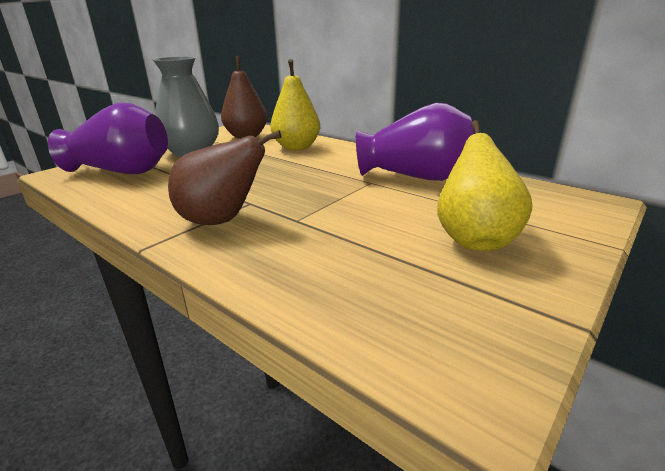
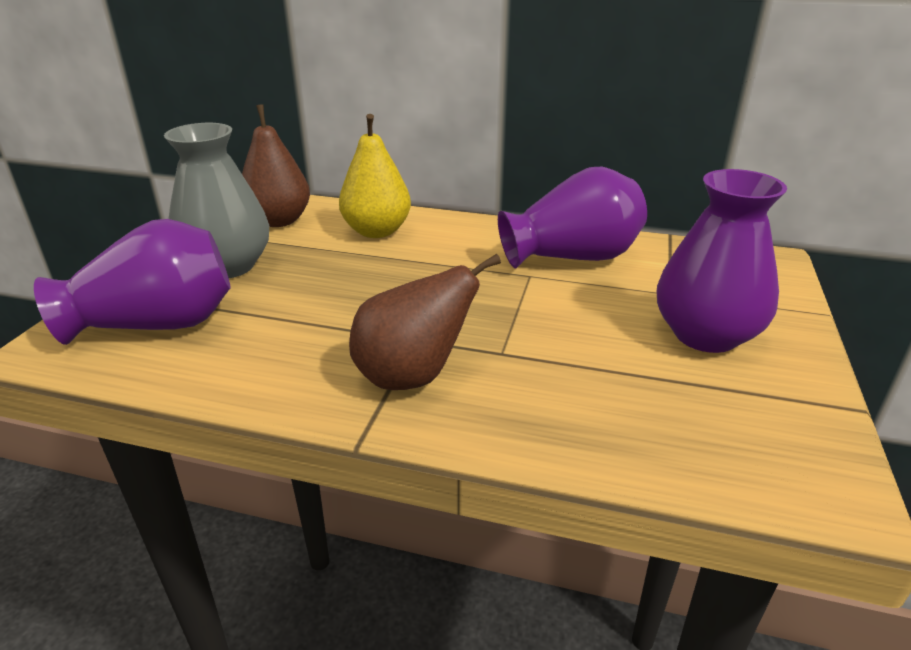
camera: 25 degrees left, 5 degrees up
yellow pear [437,120,532,251] -> purple vase [657,169,787,353]

